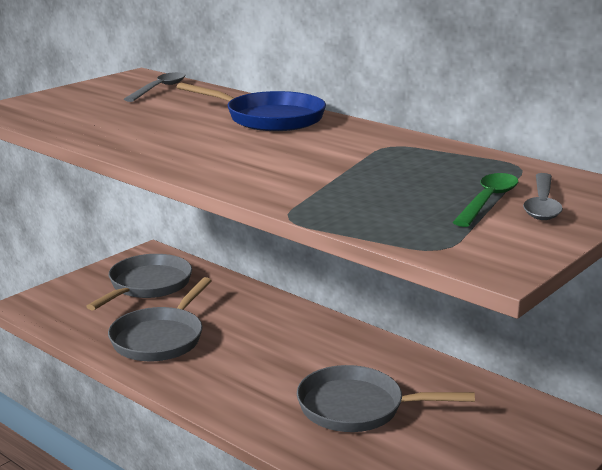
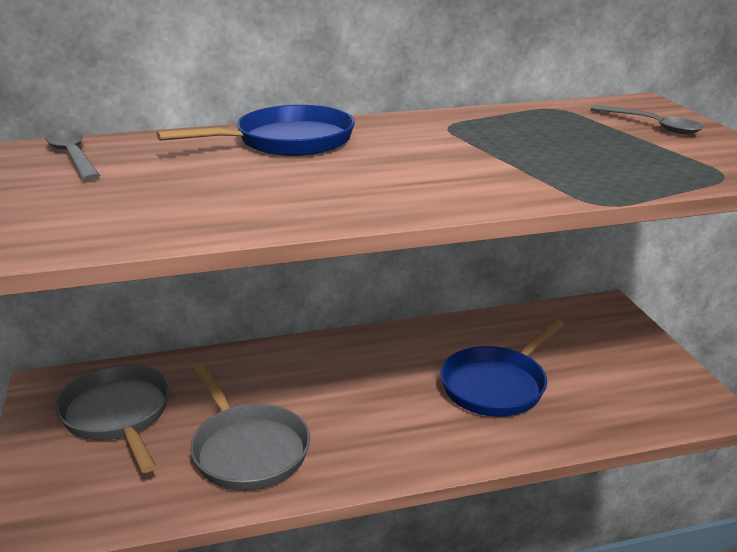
camera: 55 degrees left, 5 degrees up
grey pan [297,365,475,432] -> blue pan [440,319,564,417]
green spoon [453,173,518,227] -> none

